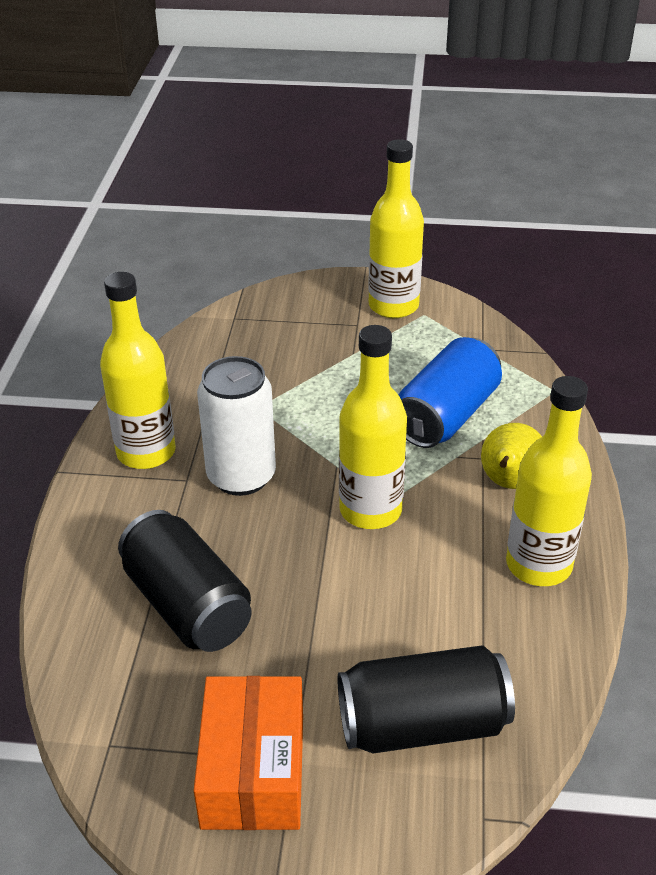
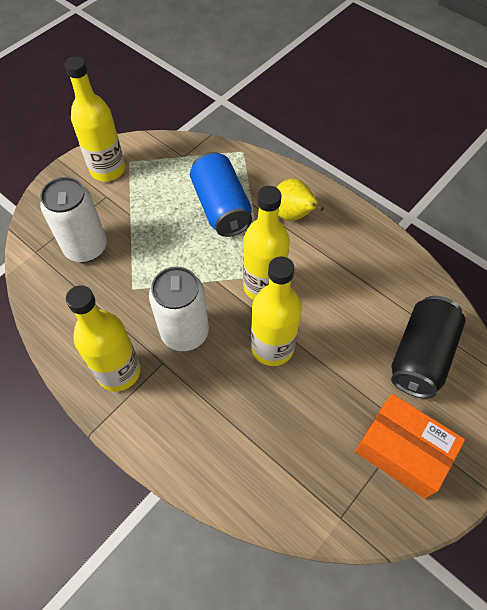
camera: 55 degrees left, 20 degrees up
black can [118,510,252,652] -> none
yellow bottle [506,376,592,586] -> yellow bottle moved to [251,256,302,366]
none -> white can [40,177,107,262]

